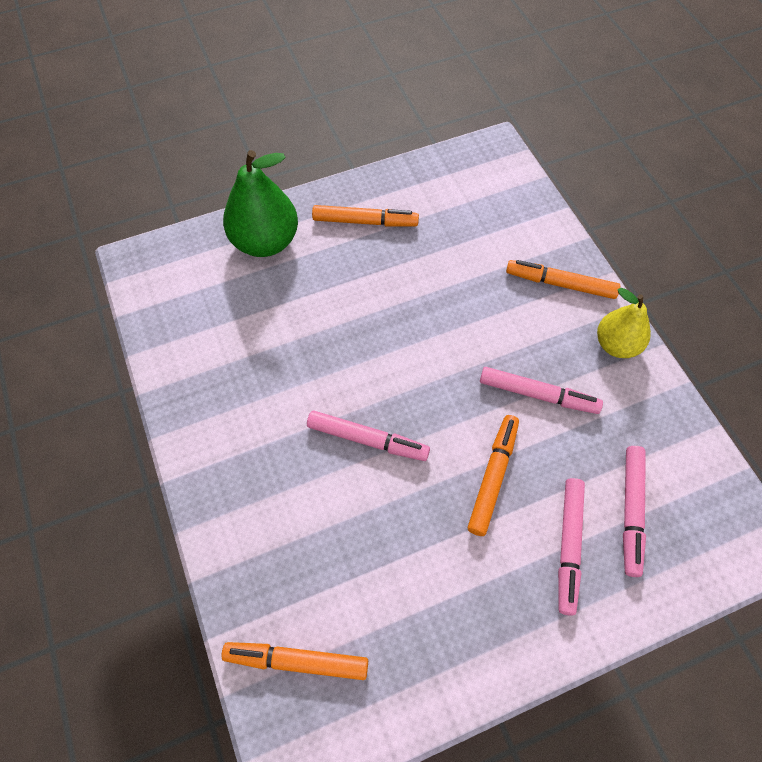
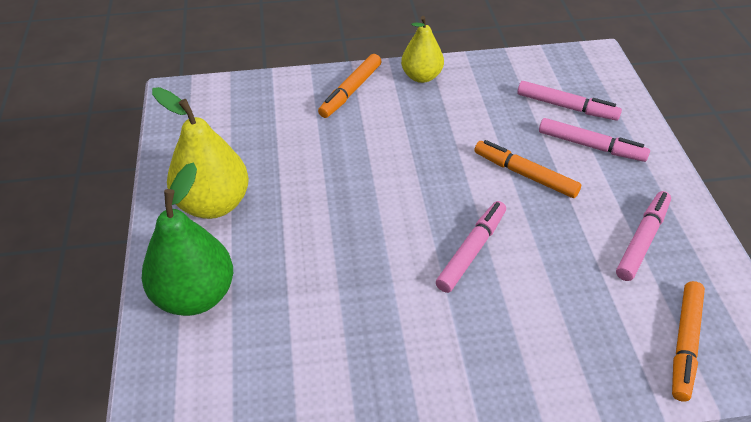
camera: 75 degrees left, 15 degrees down
orange marker [312,205,419,227] -> yellow pear [152,87,249,219]
pink marker [480,367,603,414] -> pink marker moved to [616,191,671,281]

